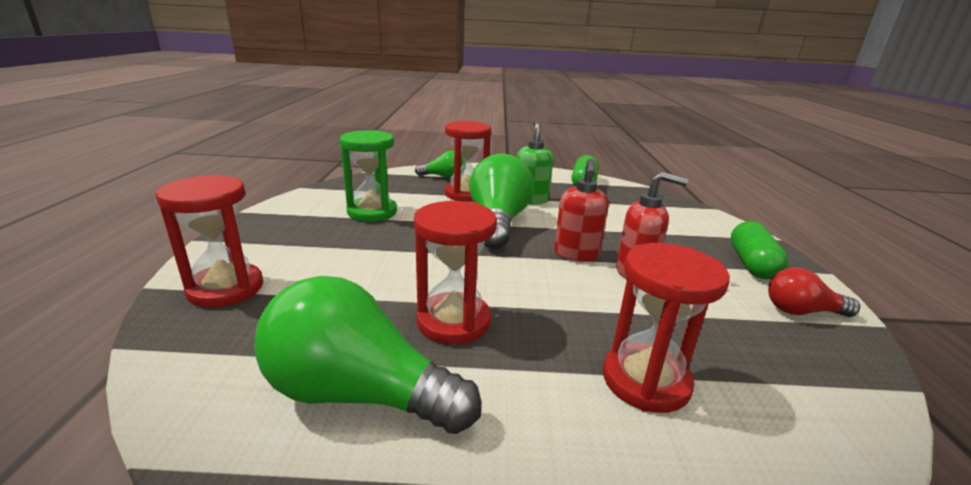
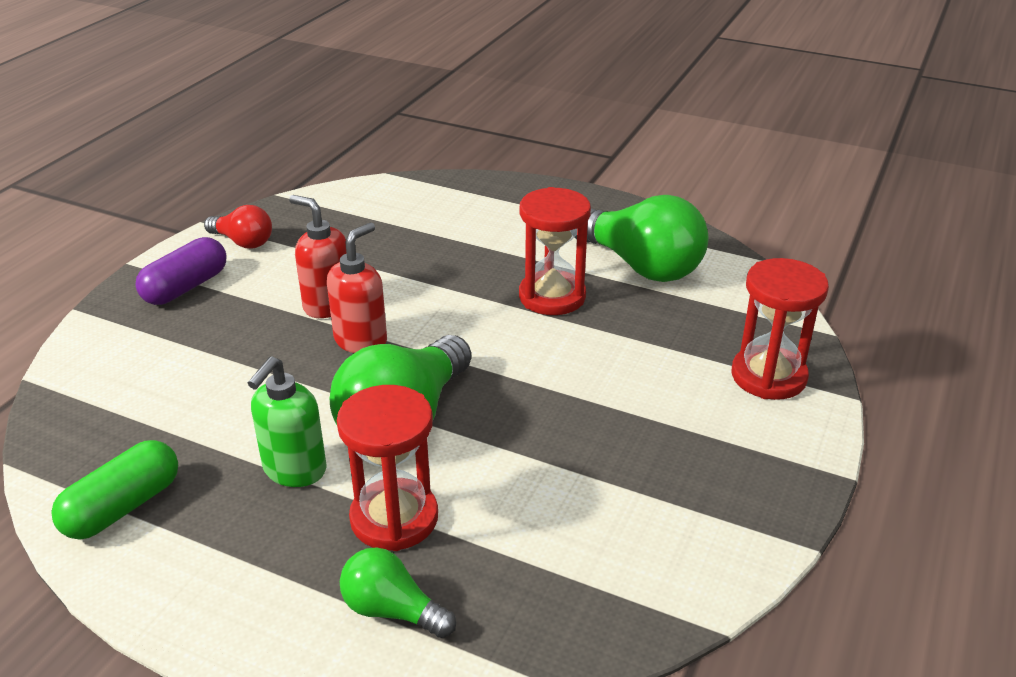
camera: 155 degrees left, 10 degrees up
green hourglass [340,130,397,222] -> none
red hourglass [603,243,730,413] -> none
green capsule [731,221,788,279] -> purple capsule [135,237,226,305]

